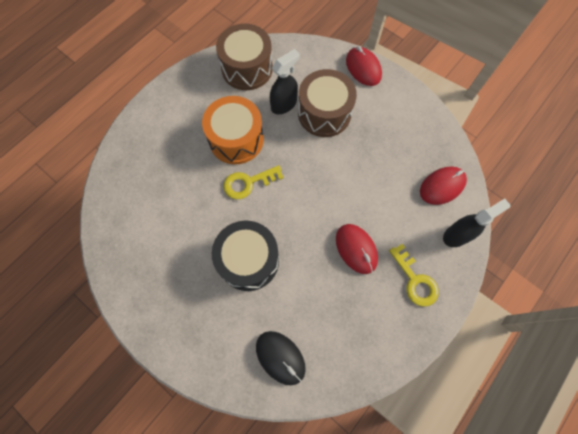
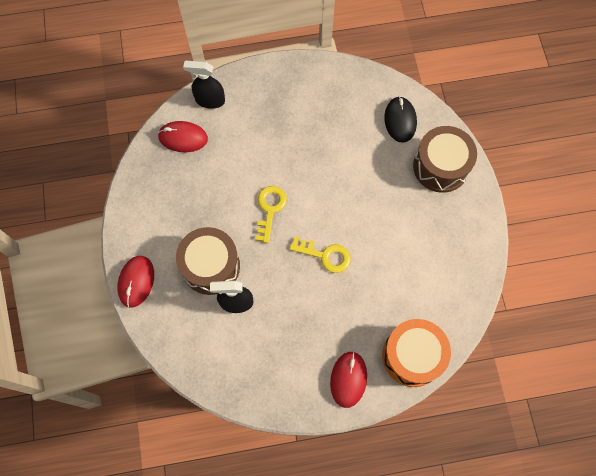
camera: 140 degrees left, 0 degrees up
orange drum [202,96,264,164] -> orange drum moved to [382,319,451,387]
black drum [212,220,279,291] -> none
brown drum [216,24,273,90] -> brown drum moved to [413,126,477,193]
red mouse [336,224,378,274] -> red mouse moved to [330,351,367,408]
yellow key [389,244,439,307] -> yellow key moved to [255,186,287,243]

